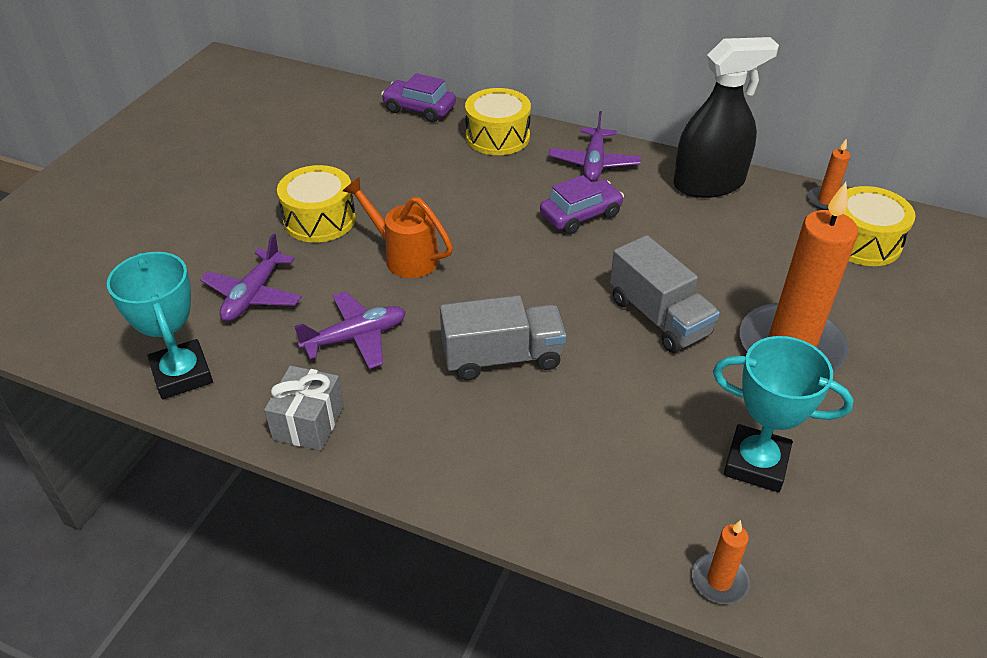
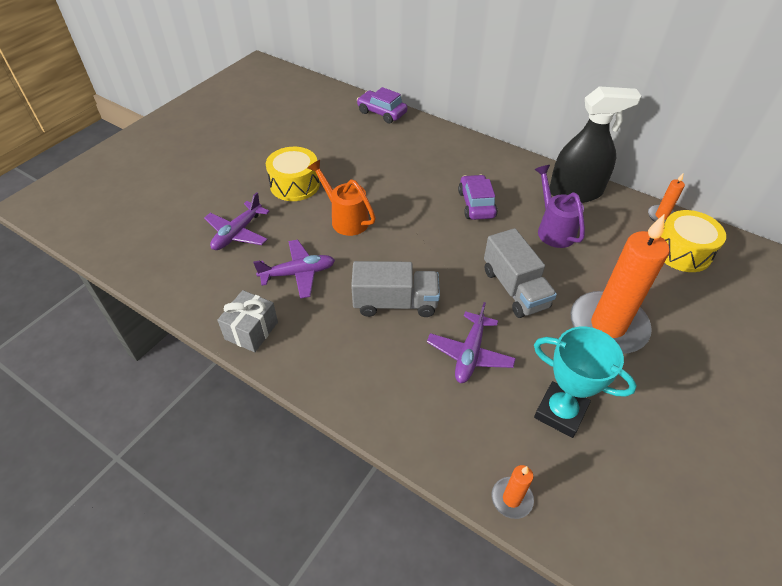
camera: 10 degrees right, 5 degrees up
turquoise trophy [107,252,213,399] -> none
yellow drum [465,88,531,155] -> none
purple car [540,175,624,234] -> purple car turned 75 degrees counterclockwise [458,175,498,220]
purple plane [549,111,641,182] -> purple plane moved to [427,302,516,383]
none -> purple watering can [534,165,585,248]

